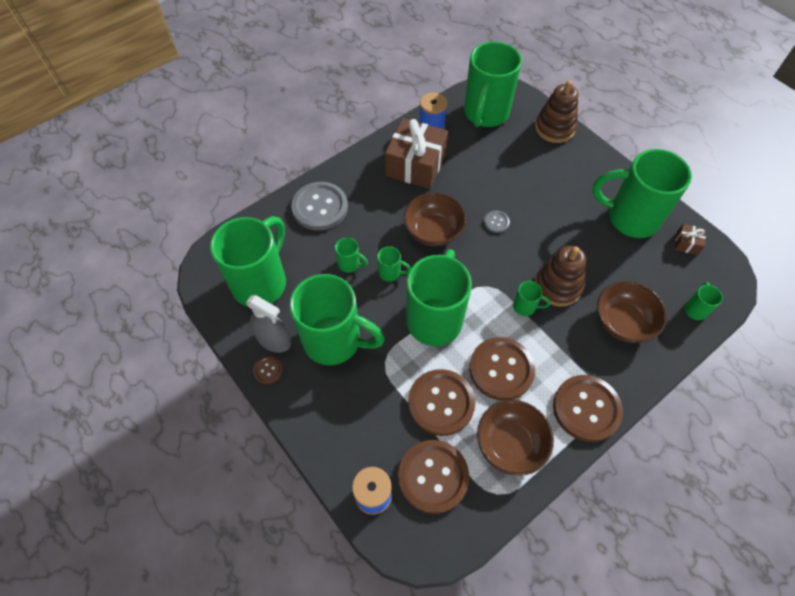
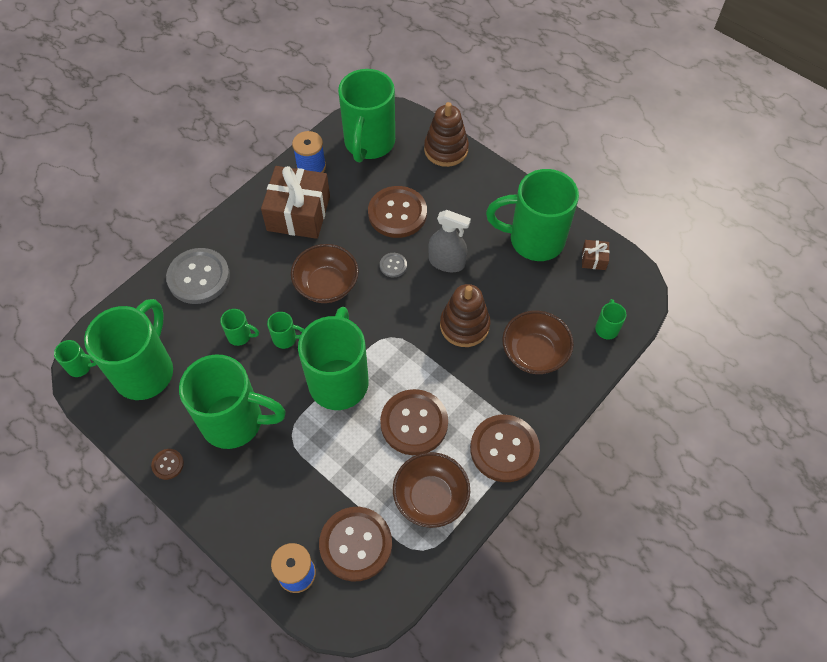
camera: 10 degrees left, 0 degrees up
grey spray bottle [246,295,291,353] -> grey spray bottle moved to [428,210,471,272]
brown button [408,369,475,436] -> brown button moved to [368,186,427,238]
green mug [513,281,551,316] -> green mug moved to [54,340,97,377]

